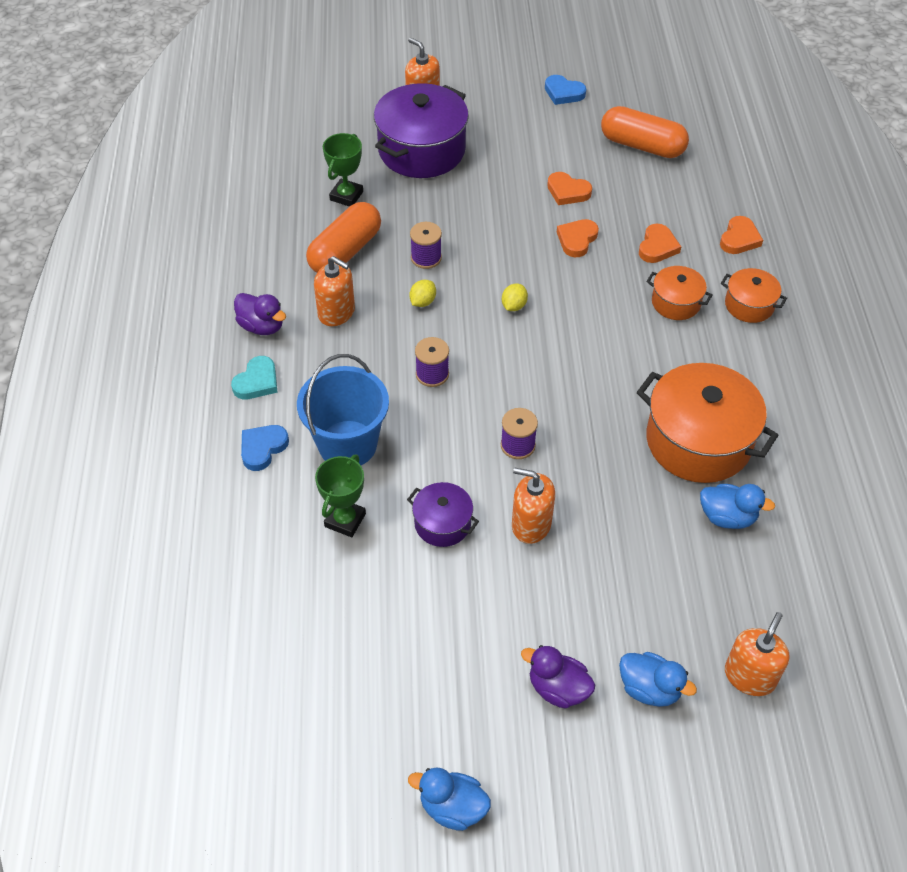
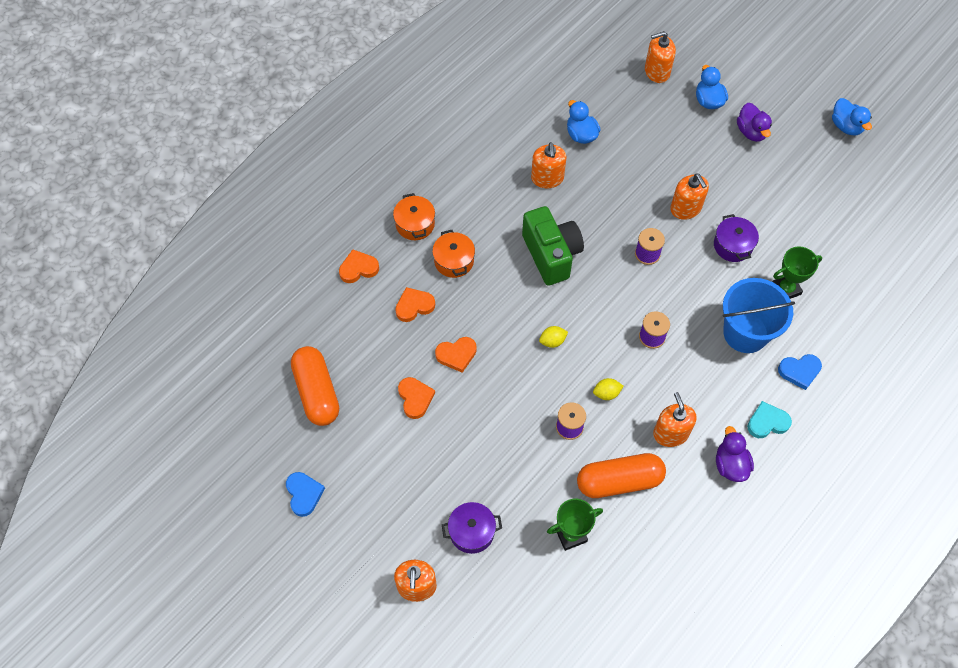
camera: 135 degrees left, 10 degrees up
purple pot [374,83,469,178] -> purple pot [442,502,502,554], size x0.51
orange pot [637,363,779,483] -> orange soap dispenser [531,142,566,188]
none -> green camera [522,206,584,285]

